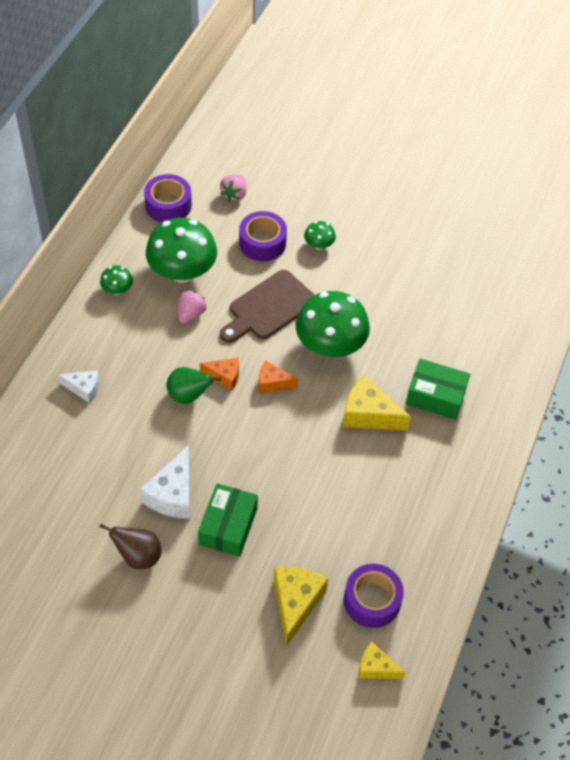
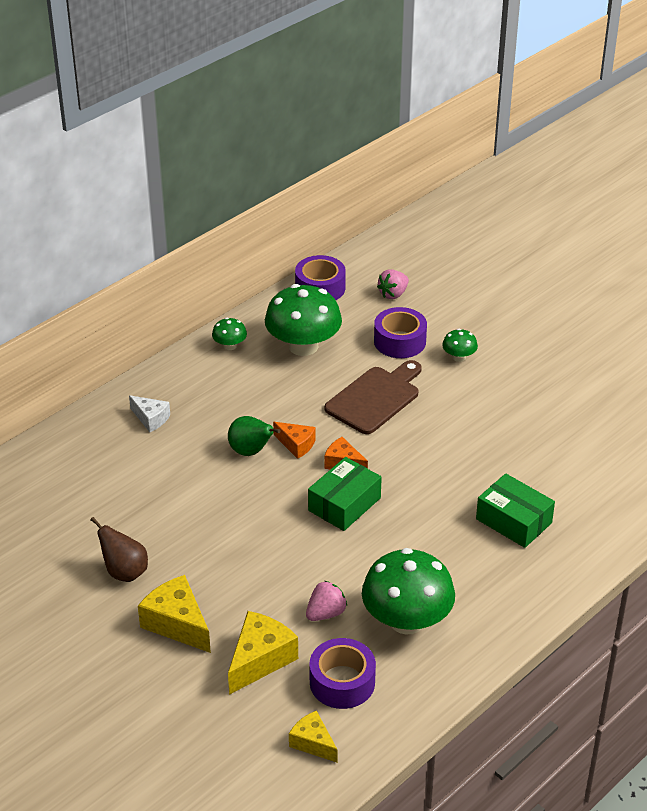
camera: 25 degrees right, 15 degrees down
white cheese [140,445,190,519] -> none
pink strawberry [178,290,207,324] -> pink strawberry moved to [306,581,347,621]
green box [198,483,258,557] -> green box moved to [308,457,382,531]
brown cutting board [220,270,314,343] -> brown cutting board turned 150 degrees clockwise [325,360,422,434]
green mushroom [296,291,370,357] -> green mushroom moved to [362,548,455,635]
yellow cheese [343,375,411,431] -> yellow cheese moved to [138,575,211,653]

